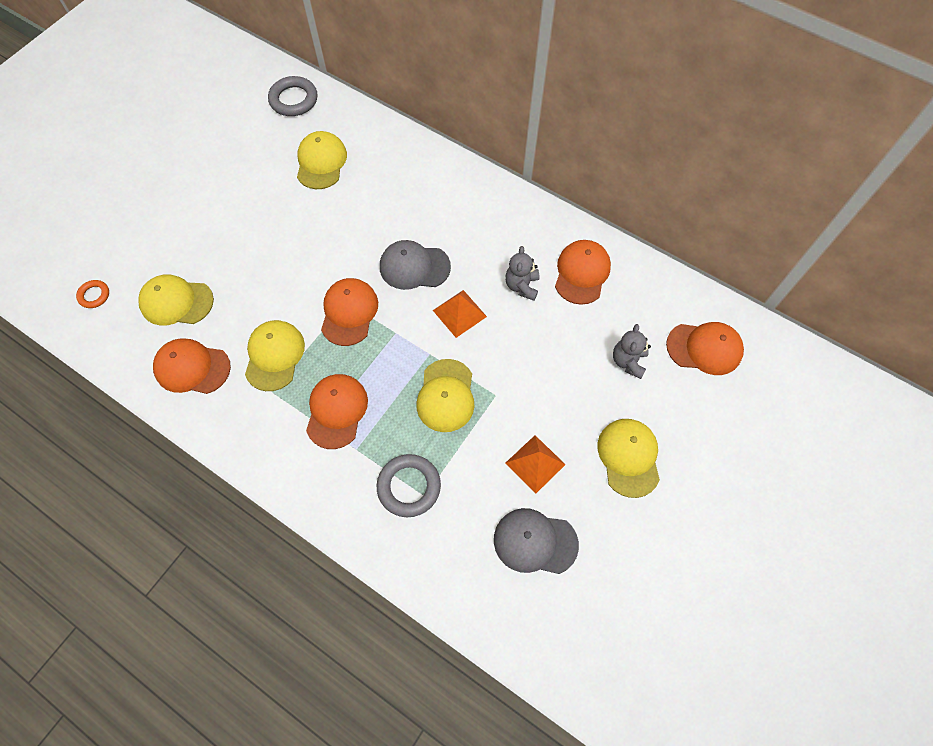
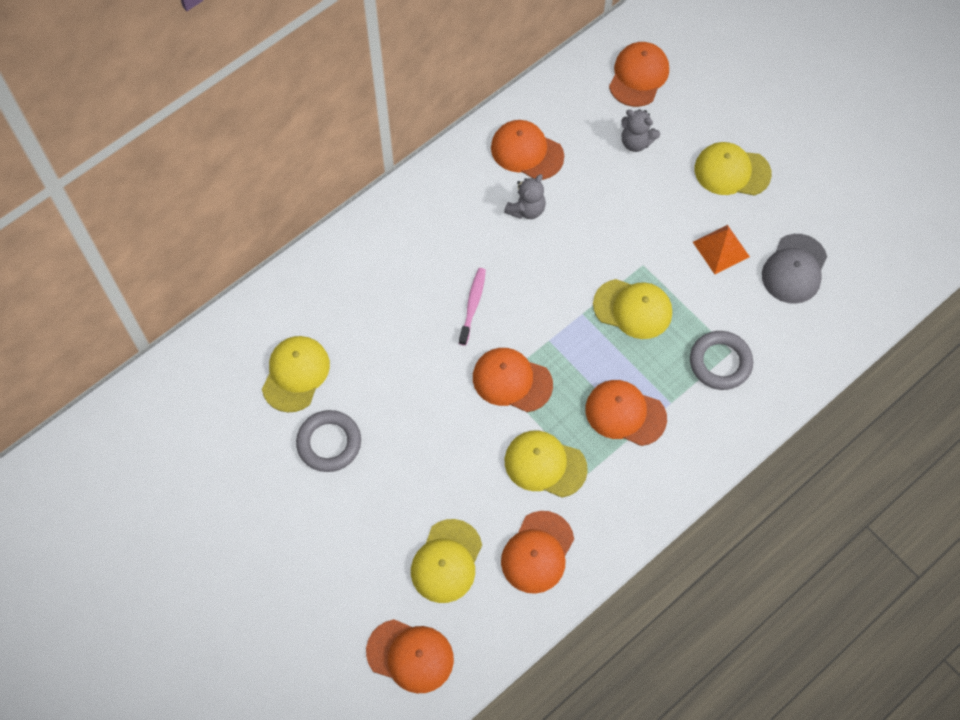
camera: 75 degrees left, 0 degrees up
orange ring [76,280,109,308] -> orange cap [366,619,454,693]
grey ring [268,76,317,116] -> grey ring moved to [296,410,361,472]
yellow cap [297,131,347,189] -> yellow cap turned 90 degrees clockwise [262,336,330,412]
grey cap [380,240,451,290] -> pink toothbrush [459,268,486,346]
orange pyramid [433,290,487,338] -> none
grey teddy bear [505,246,540,301] -> grey teddy bear turned 75 degrees counterclockwise [504,174,546,219]

